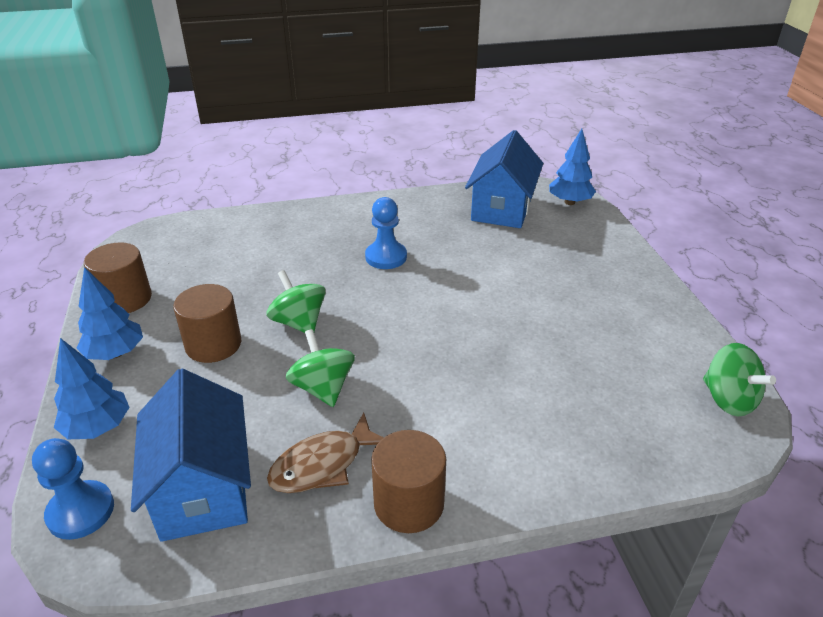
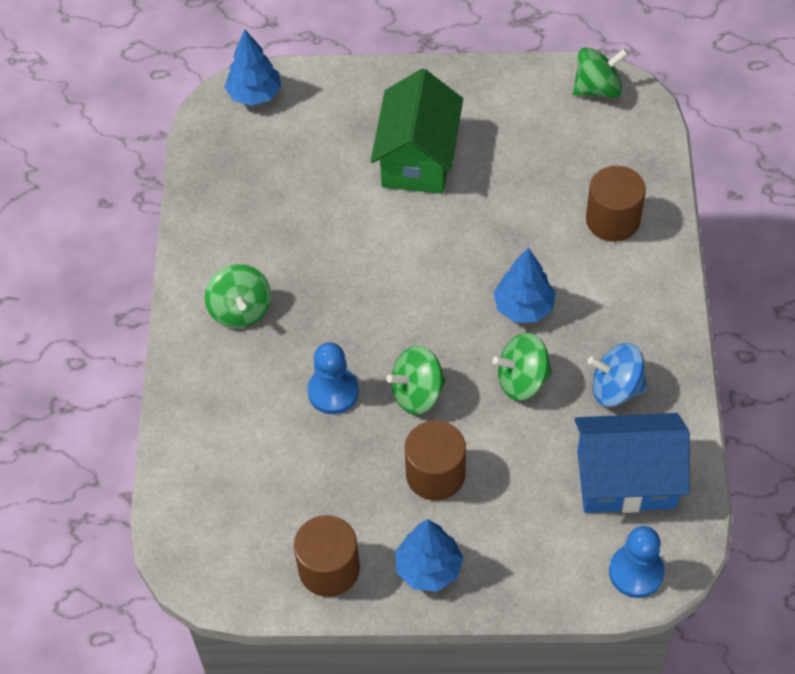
camera: 75 degrees left, 20 degrees up
blue tree [54,338,130,439] -> blue tree moved to [493,248,556,323]
brown fish [267,412,384,493] -> blue spinning top [588,343,647,407]
blue pawn [365,197,407,269] -> blue pawn moved to [307,342,359,414]
brown cylinder [371,430,446,533] -> brown cylinder moved to [586,166,646,242]
blue house [465,130,543,228] -> none
none -> green spinning top [205,264,271,328]
none -> green house [371,69,463,194]

